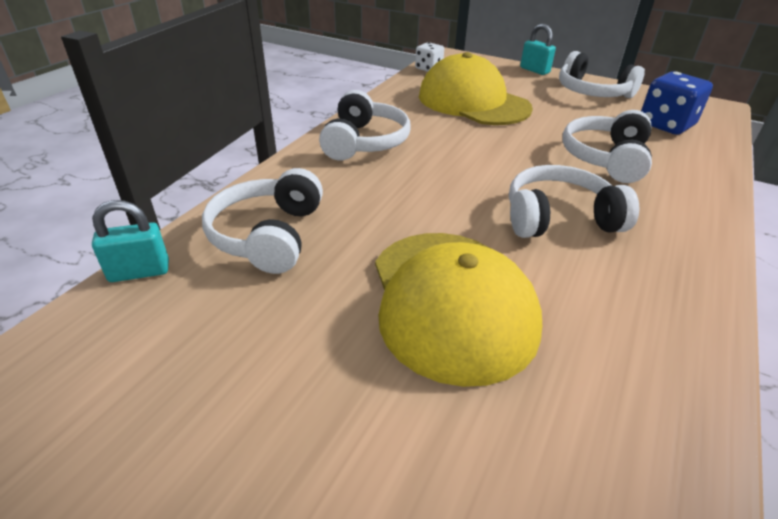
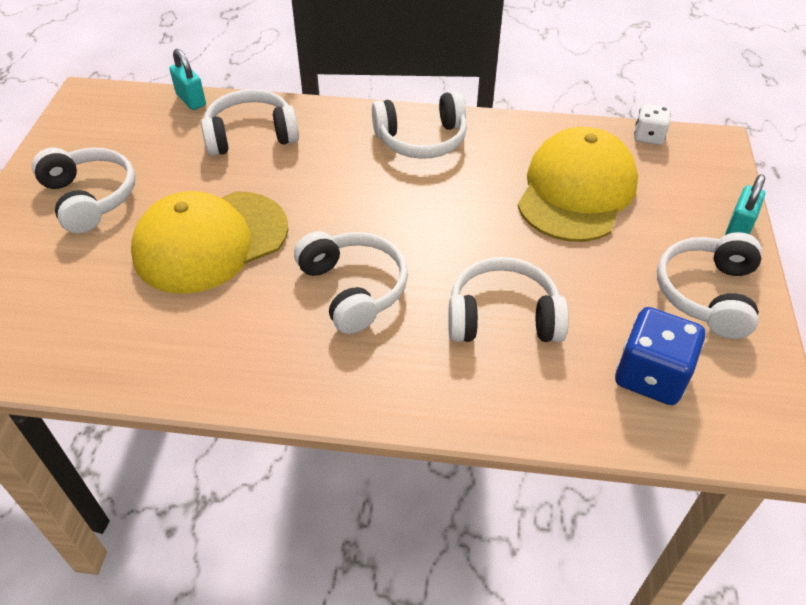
camera: 70 degrees right, 10 degrees up
none -> white headphones [32,148,135,234]

